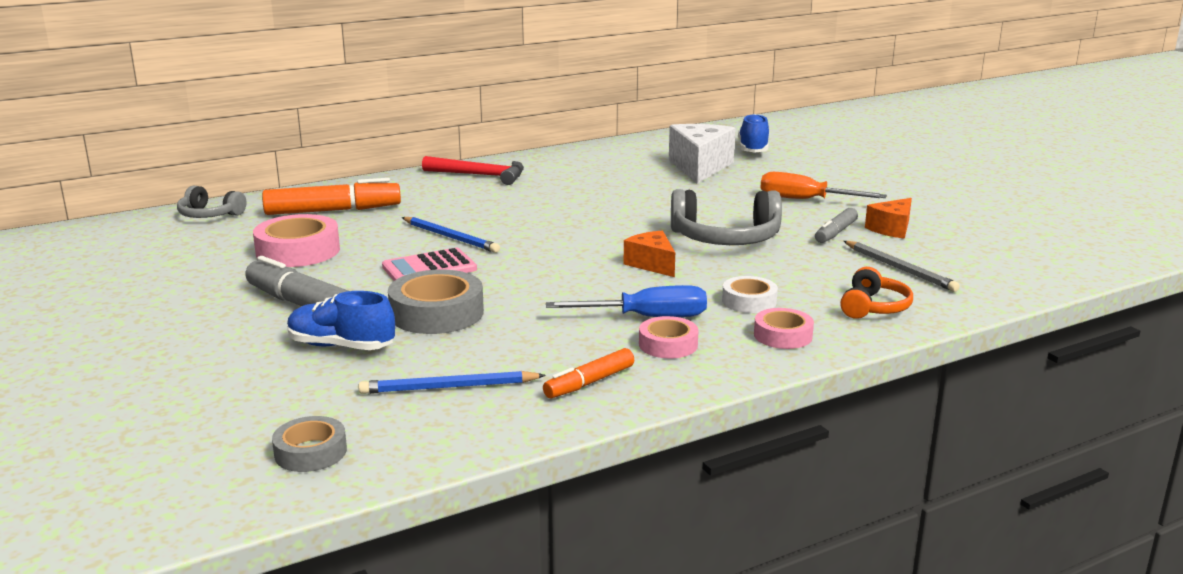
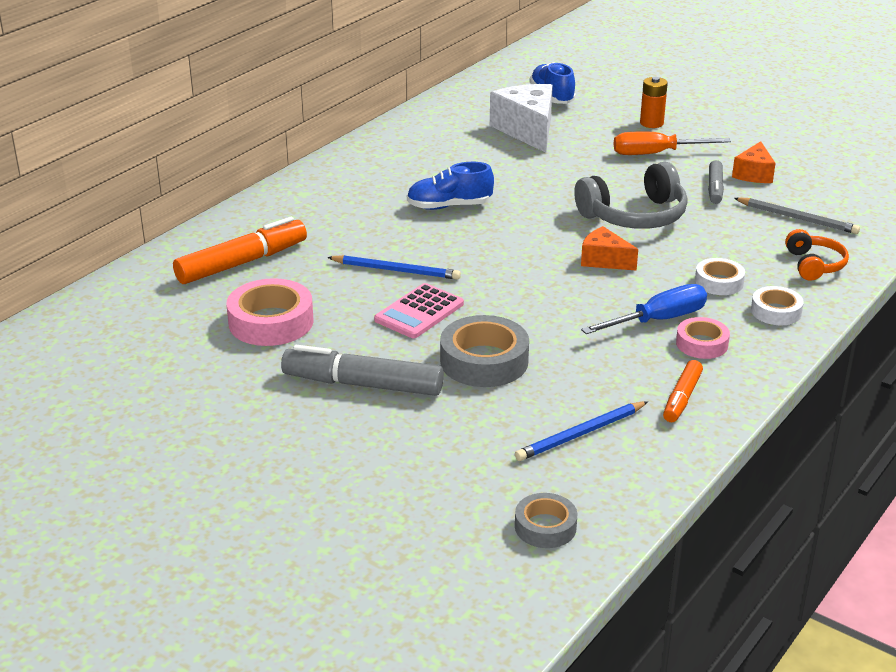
camera: 25 degrees left, 10 degrees up
grey headphones [177,186,246,218] -> none
blue shoe [287,291,395,350] -> blue shoe moved to [407,162,494,210]
red hammer [422,156,524,185] -> none
pink tape [754,308,814,349] -> white tape [751,286,804,325]
none -> orange battery [640,77,668,128]

